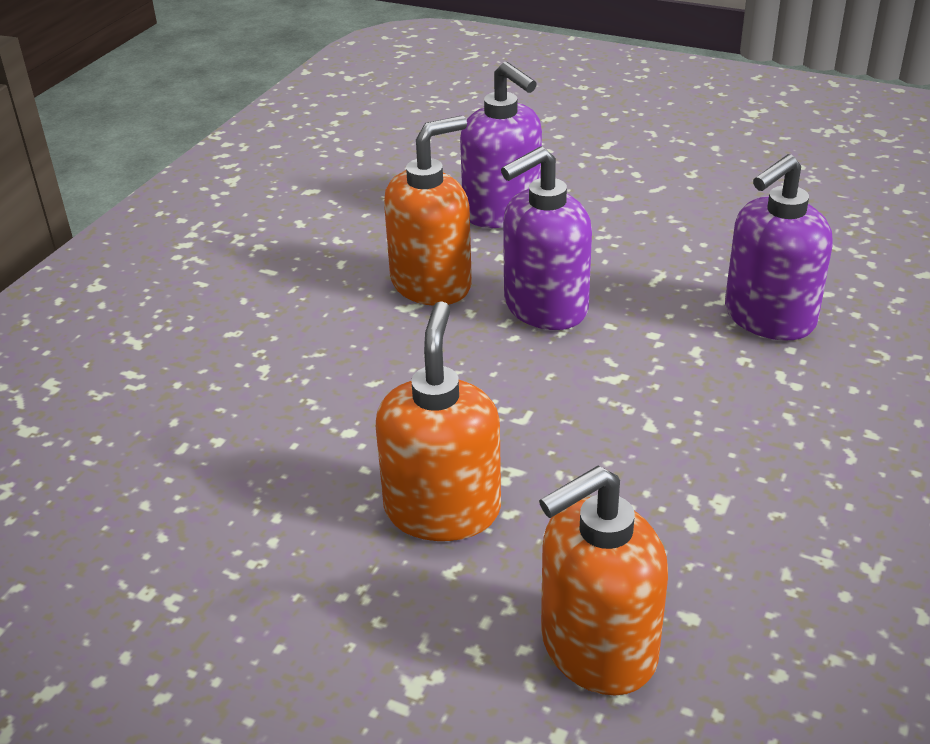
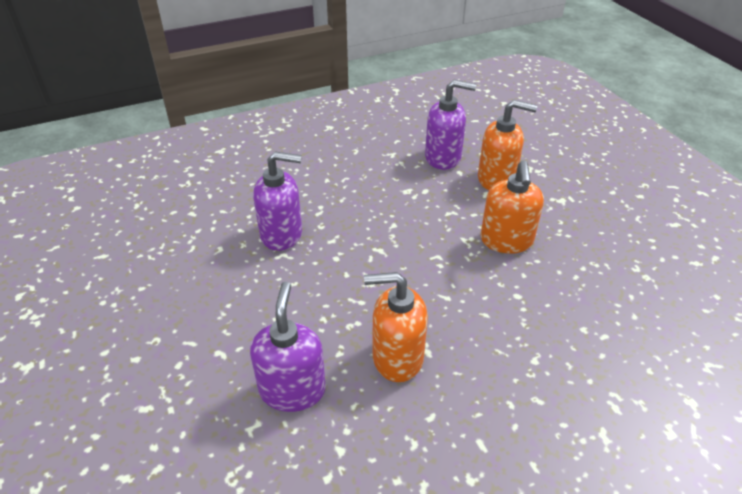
camera: 140 degrees left, 5 degrees up
orange soap dispenser [376,301,501,541] -> orange soap dispenser turned 45 degrees counterclockwise [481,160,544,254]
purple soap dispenser [501,147,592,330] -> purple soap dispenser moved to [425,80,477,170]

